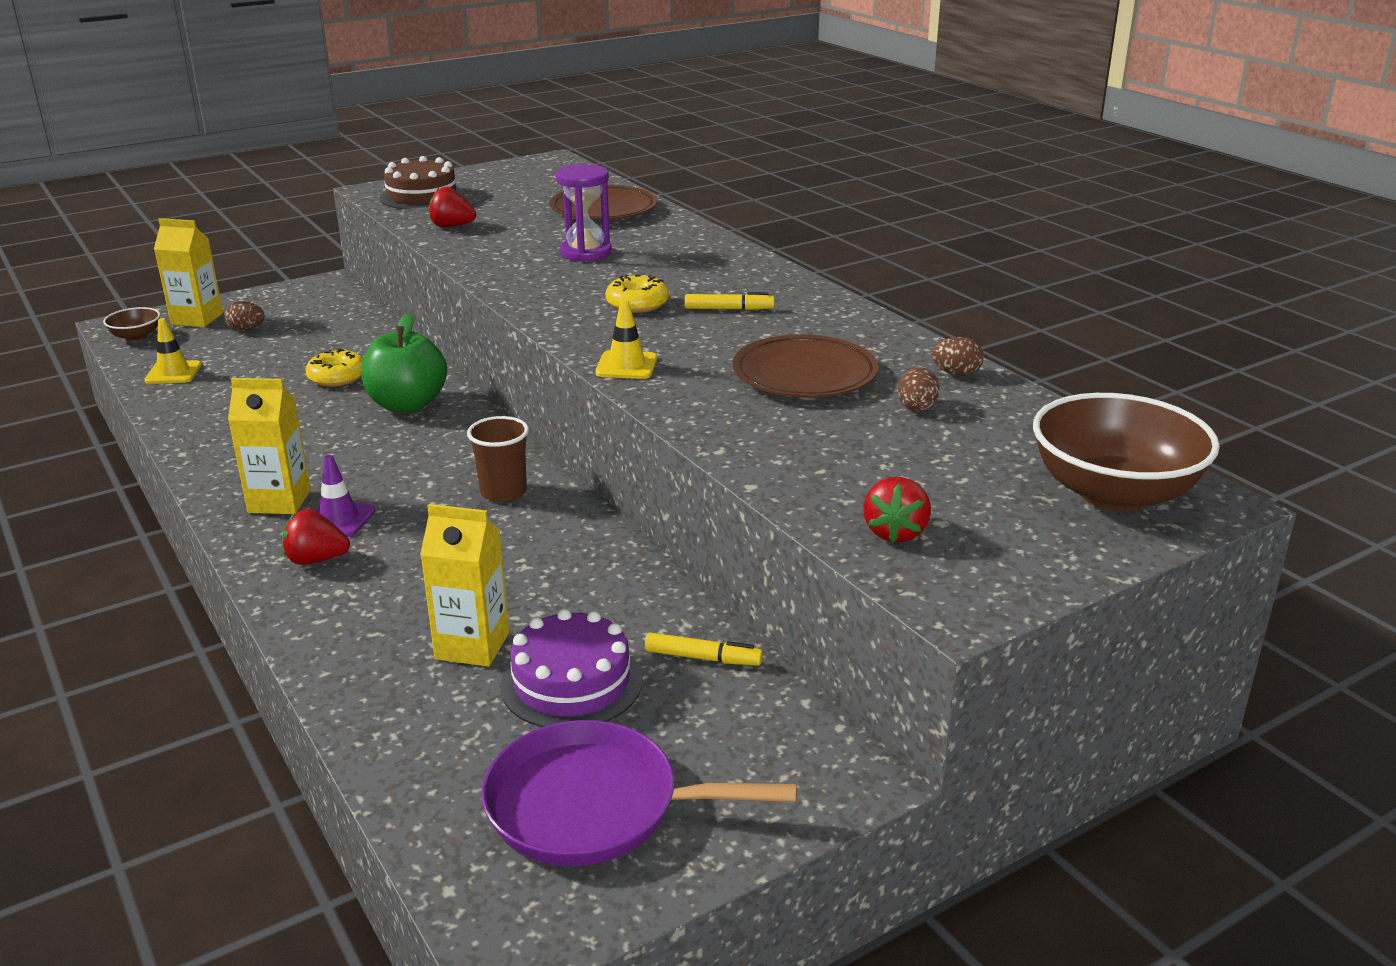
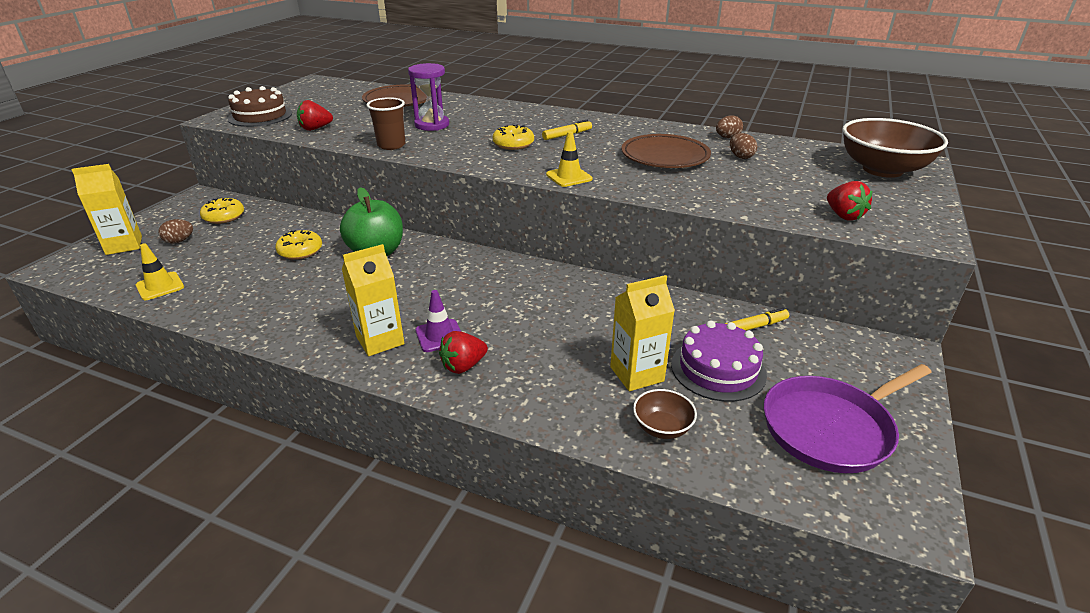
camera: 35 degrees left, 5 degrees up
brown bowl [103,307,160,341] -> brown bowl moved to [633,389,697,439]
brown cup [467,416,529,502] -> brown cup moved to [367,97,405,150]
none -> yellow donut [200,198,244,224]

